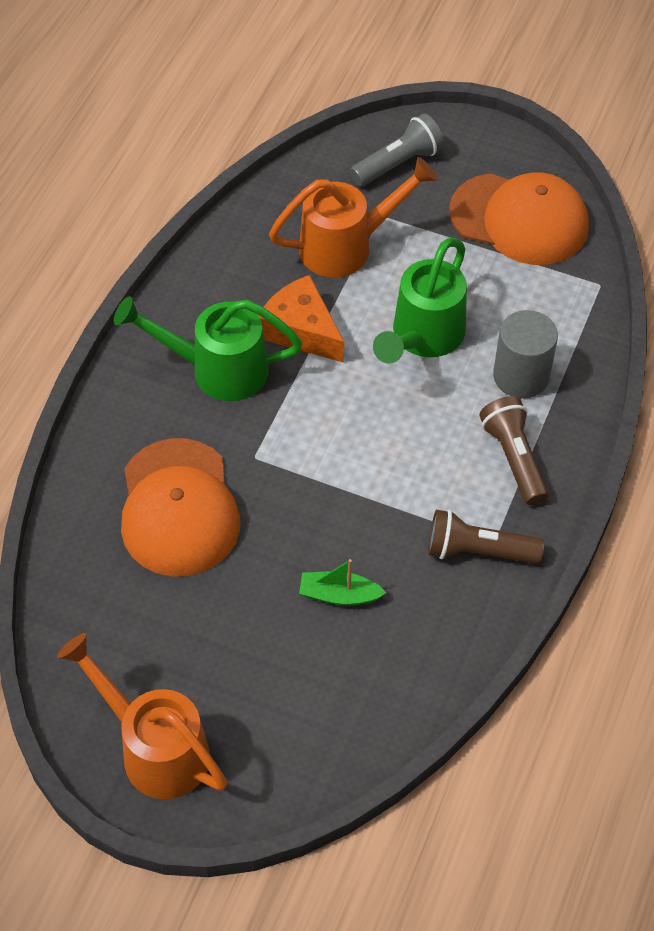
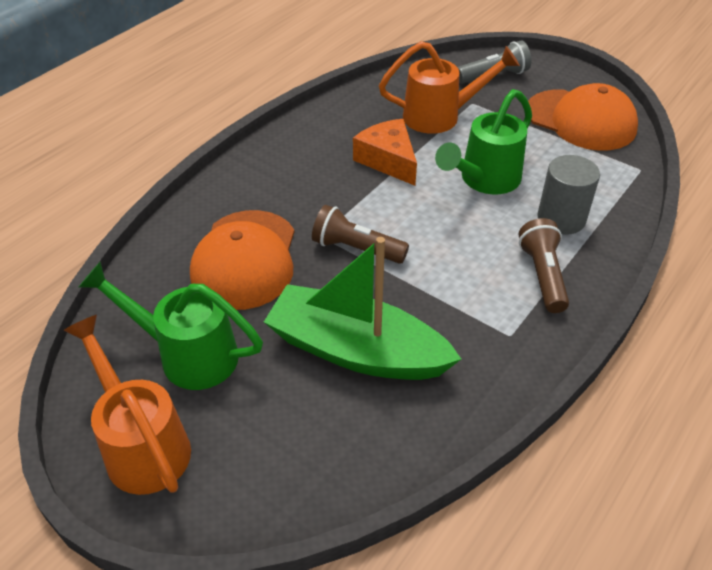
camera: 15 degrees right, 10 degrees down
green watering can [114,296,302,401] -> green watering can moved to [79,262,263,390]
green boat [299,559,387,606] -> green boat [264,237,461,380], size x2.42
brown flashlight [428,510,544,564] -> brown flashlight moved to [312,205,409,264]

